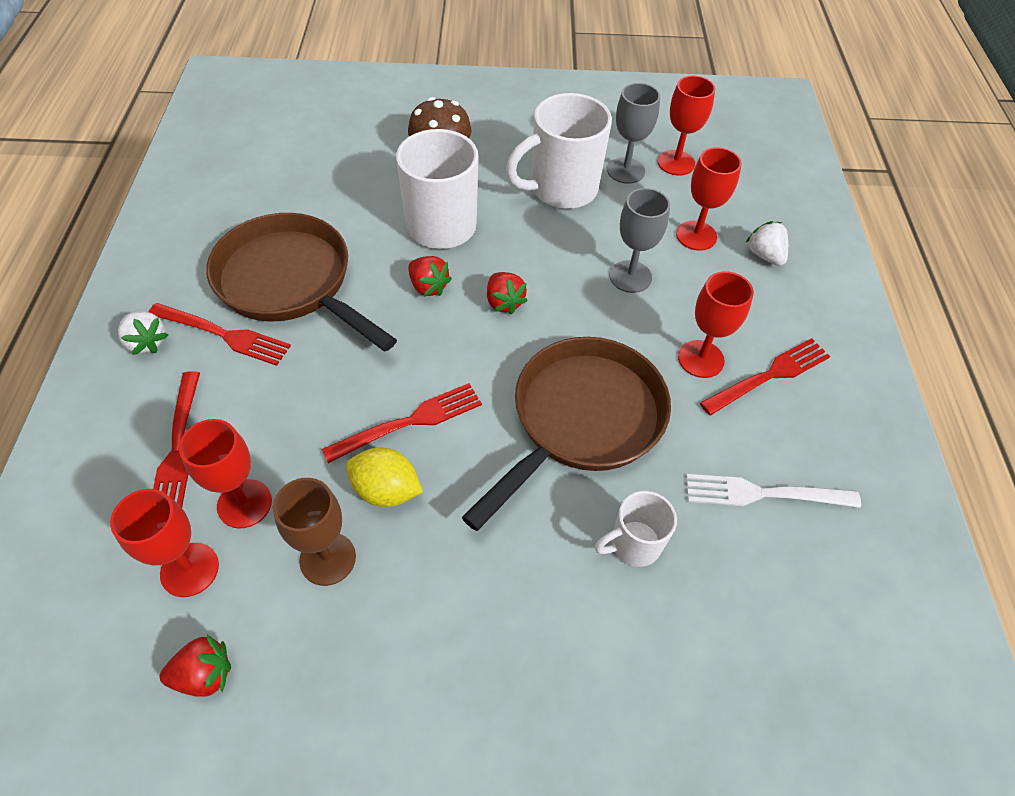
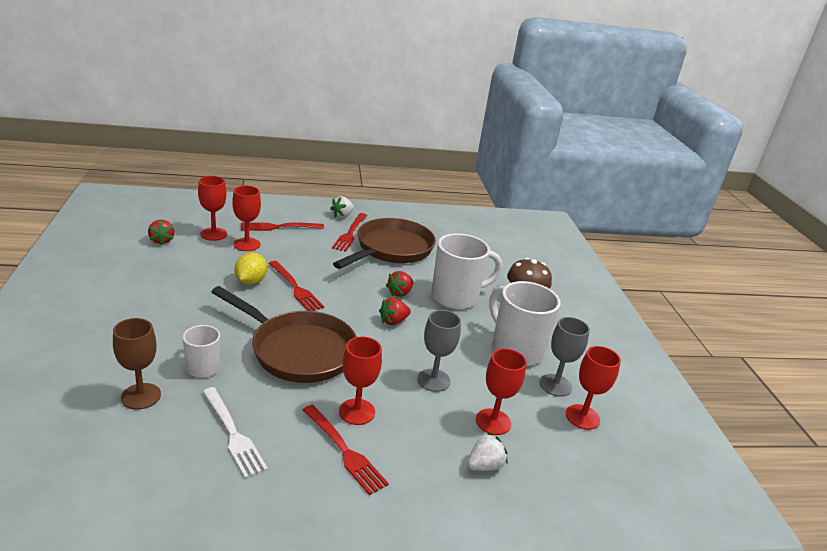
camera: 80 degrees right, 25 degrees down
brown goblet [273,478,356,586] -> brown goblet moved to [113,318,161,410]
white fork [686,474,861,508] -> white fork turned 150 degrees clockwise [202,387,268,478]

